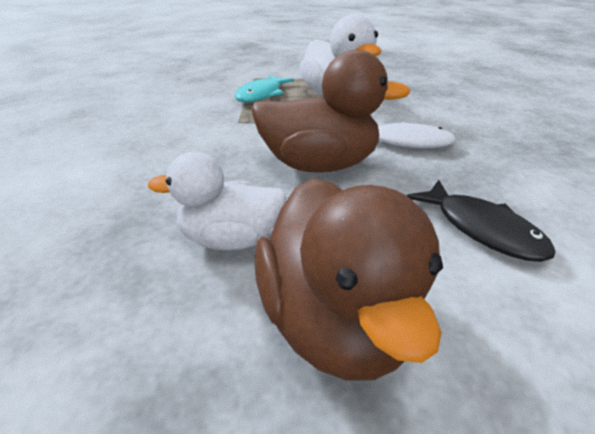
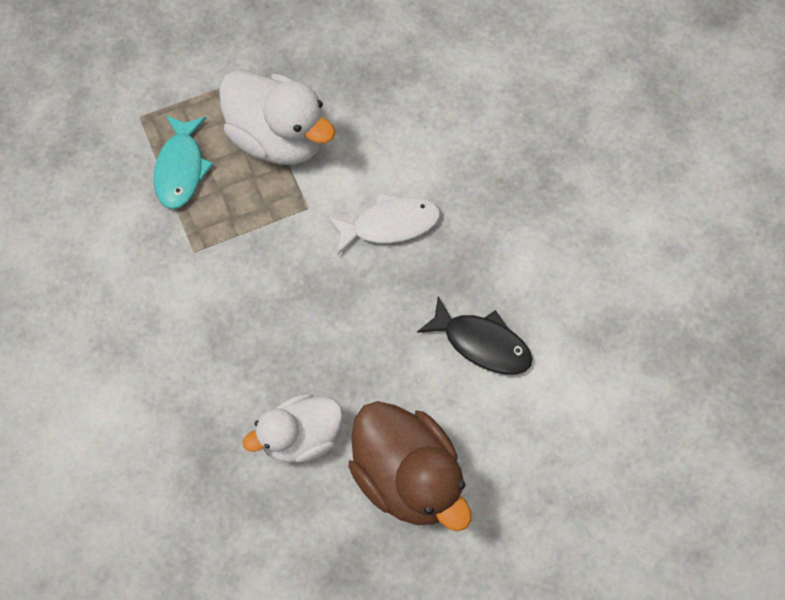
camera: 25 degrees left, 30 degrees up
brown duck [251,50,410,173] -> none

